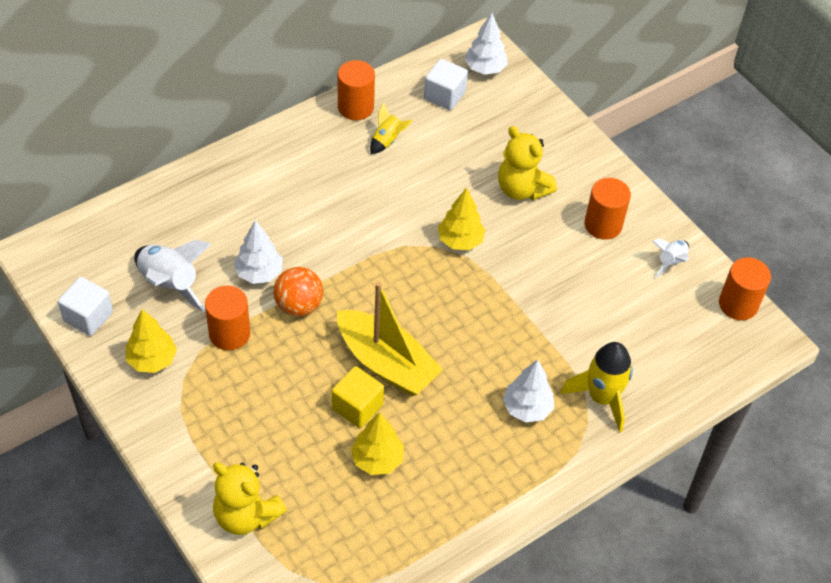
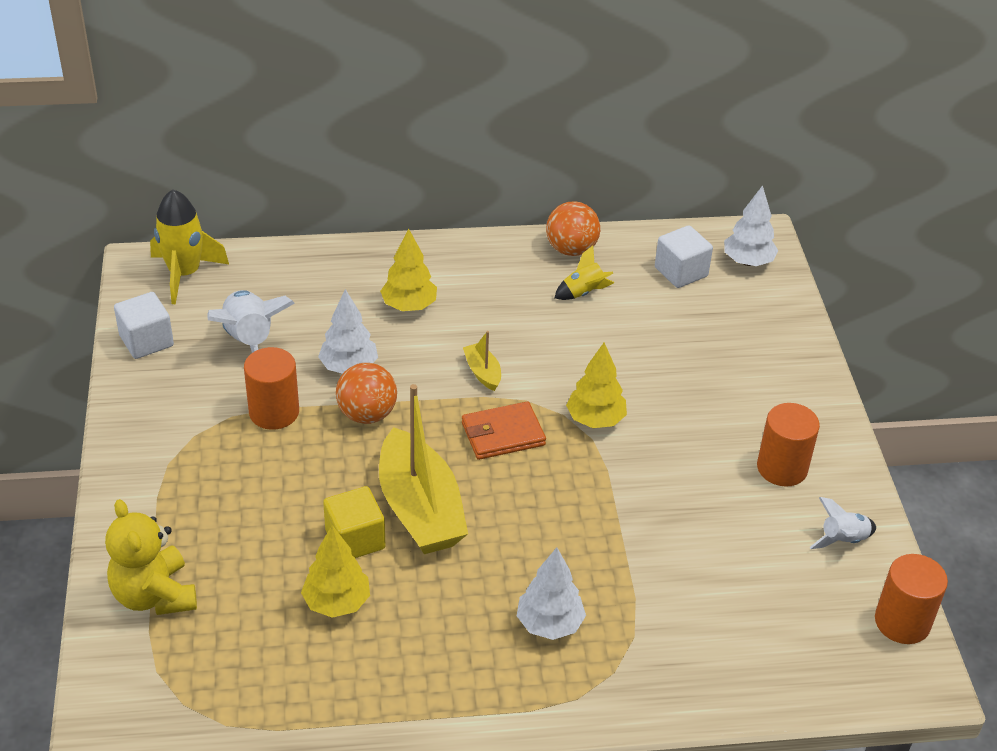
camera: 30 degrees right, 10 degrees down
yellow tree [126,309,177,373] -> yellow tree moved to [380,228,437,311]
orange cylinder [338,60,375,120] -> orange ball [546,201,600,256]
yellow teddy bear [498,126,557,200] -> none
yellow rocket [560,342,633,433] -> yellow rocket moved to [150,189,229,305]
none -> orange wallet [462,401,546,460]
none -> yellow boat [463,331,501,391]

